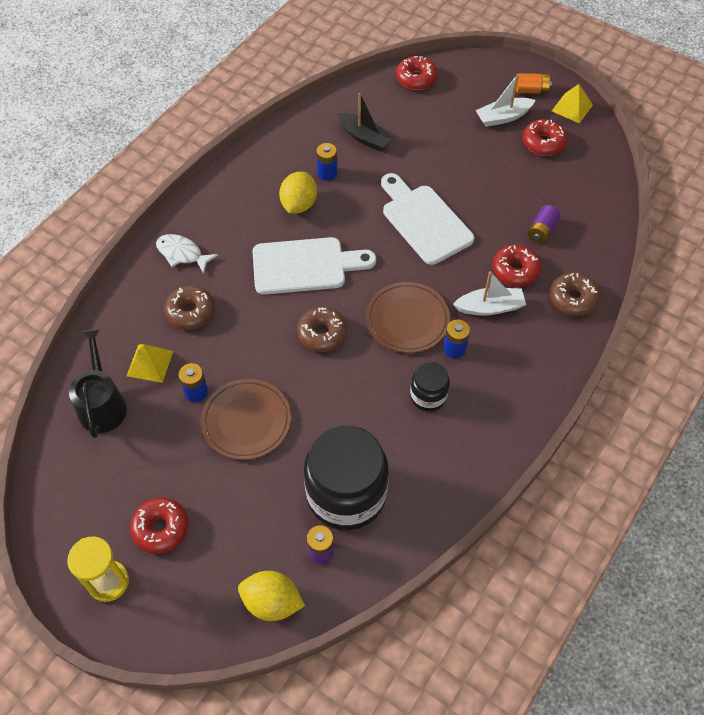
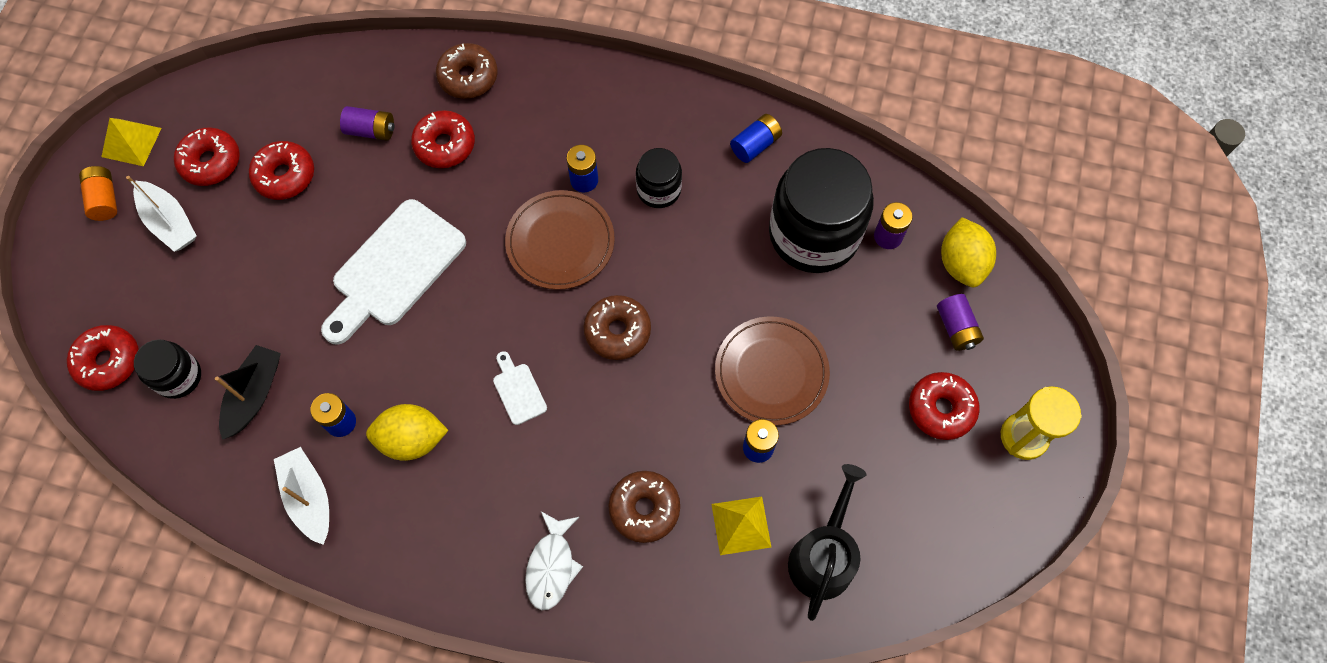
camera: 110 degrees left, 10 degrees up
black watering can [69,329,127,438] -> black watering can turned 135 degrees clockwise [788,464,867,621]
white cutting board [253,237,376,295] -> white cutting board [493,351,547,425], size x0.44
white boat [453,271,526,316] -> white boat moved to [274,447,329,545]
none -> black jar [134,339,201,399]
none -> red donut [249,141,314,200]
none -> blue battery [730,114,782,163]
none -> purple battery [937,294,984,351]

